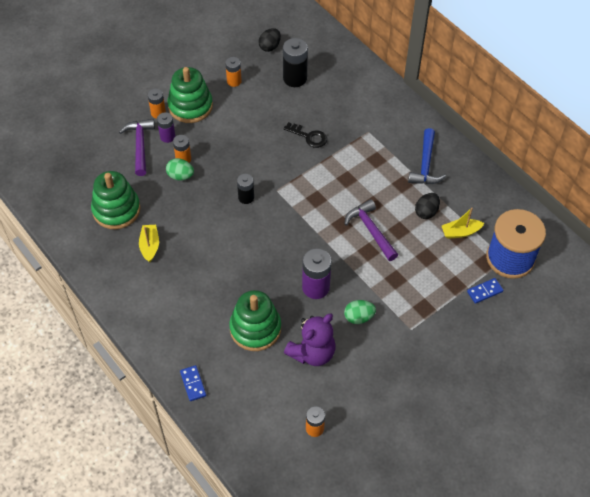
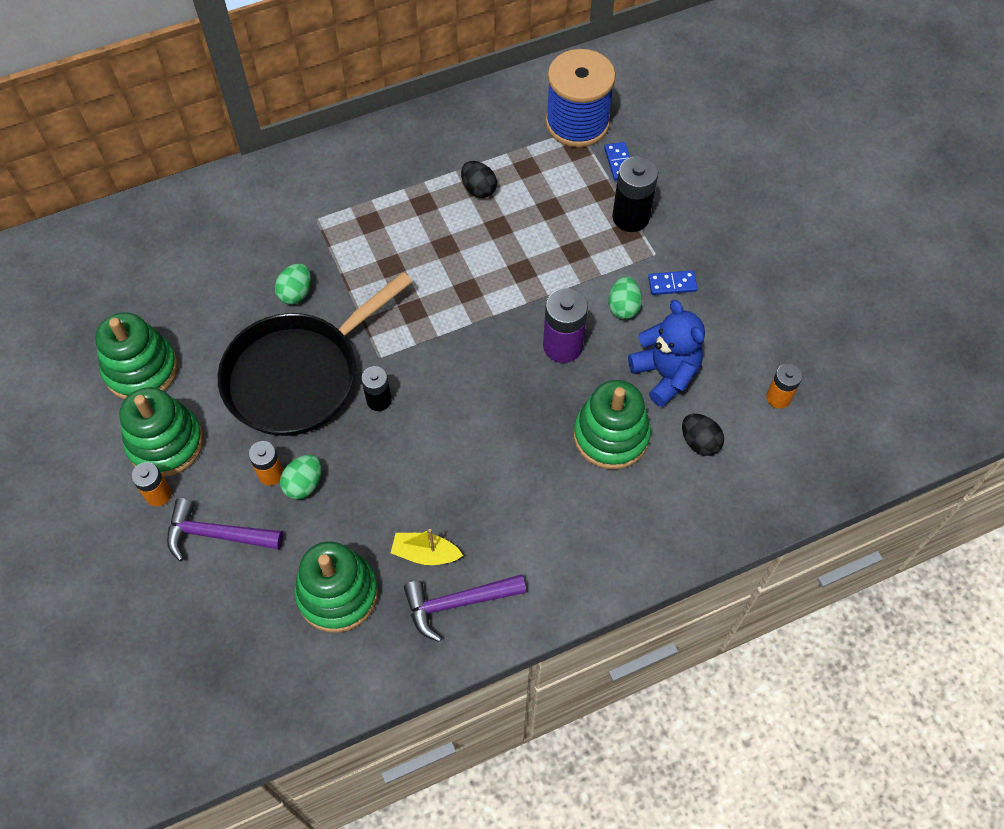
camera: 75 degrees left, 5 degrees up
purple battery [157,112,175,143] -> none
blue domino [180,365,206,401] -> blue domino moved to [648,270,698,295]
orange battery [225,57,242,87] -> green stacking toy [95,312,178,400]
black egg [258,28,281,52] -> black egg moved to [682,414,724,456]
black battery [283,38,308,87] -> black battery moved to [612,156,658,232]
black key [283,122,327,148] -> green egg [275,263,311,305]
purple teddy bear [284,314,336,366] -> blue teddy bear [628,300,705,407]
purple hammer [345,199,398,261] -> purple hammer moved to [404,574,526,642]
blue hammer [408,128,446,184] -> none
yellow boat [442,208,484,239] -> none
none -> black pan [218,272,412,436]

